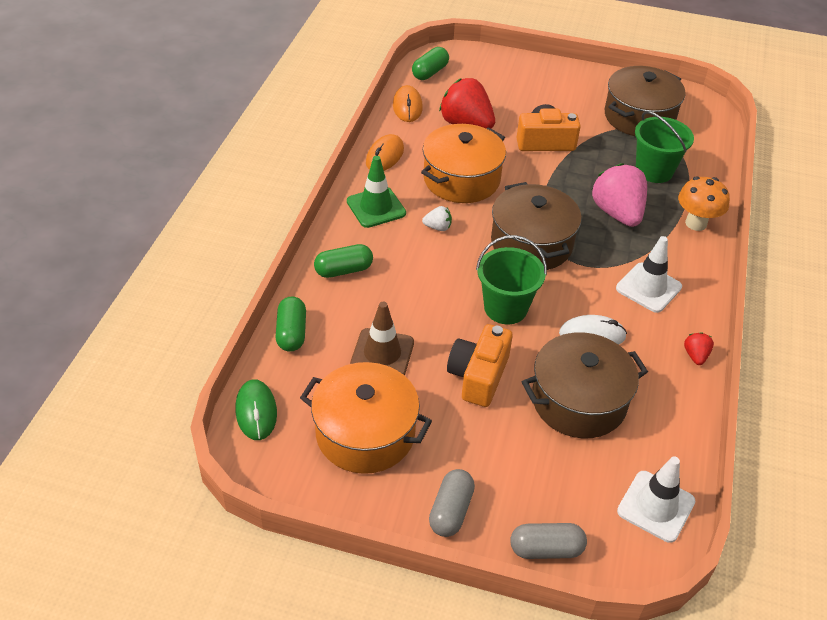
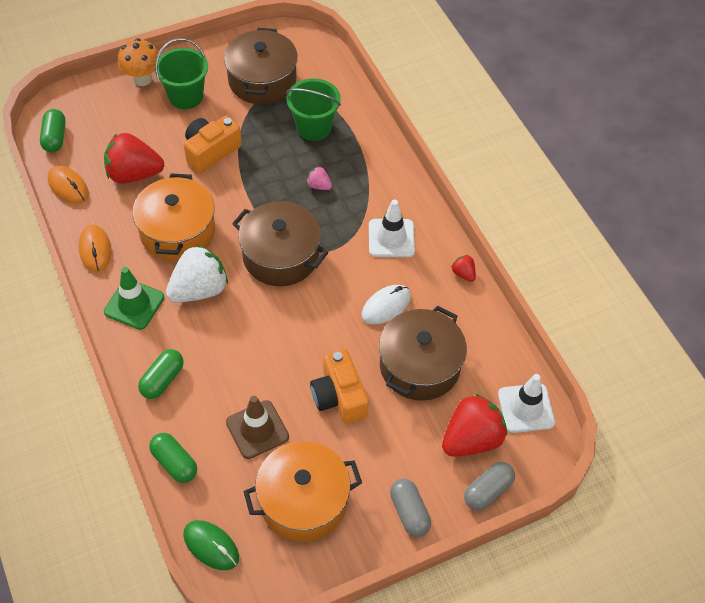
camera: 40 degrees left, 10 degrees up
white strawberry [422,206,452,231] -> white strawberry [166,245,228,302], size x2.22
green bucket [476,235,547,324] -> green bucket moved to [155,38,208,109]
pink strawberry [592,163,647,227] -> pink strawberry [306,166,332,190], size x0.45
orange mushroom [678,176,730,231] -> orange mushroom moved to [118,38,158,86]
none -> red strawberry [442,394,507,457]

